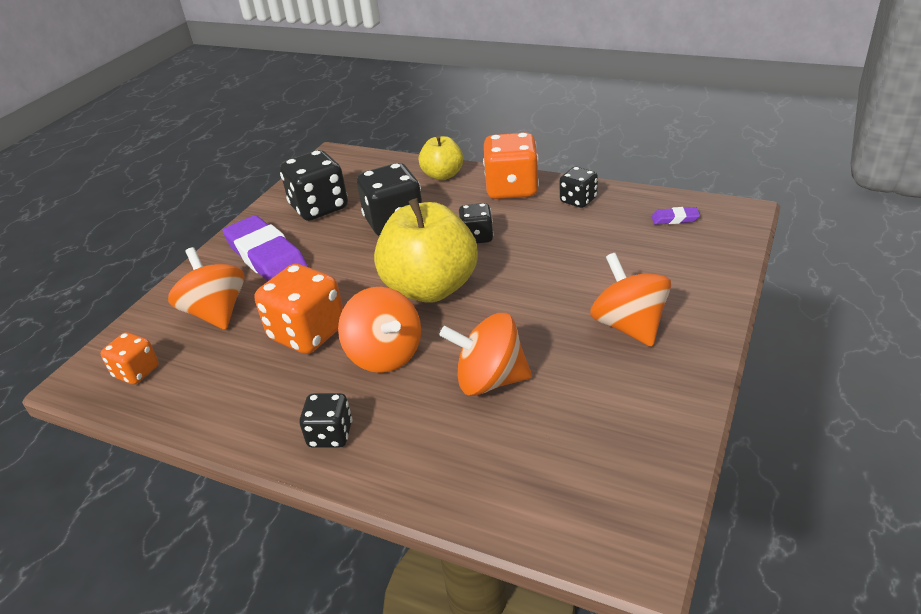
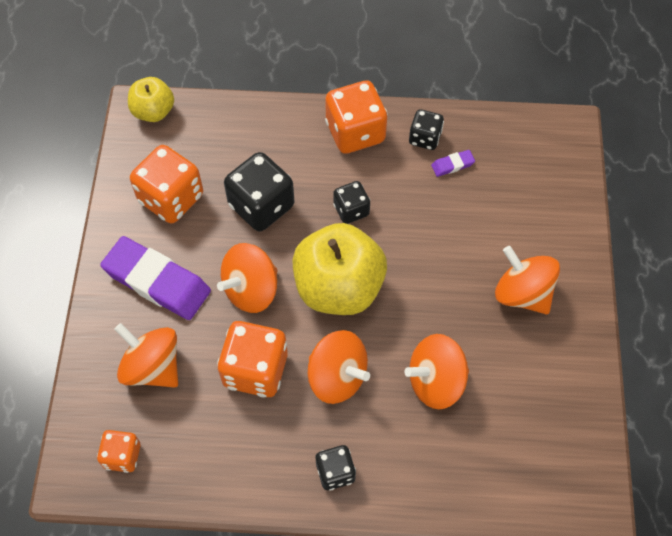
camera: 25 degrees left, 25 degrees up
black dice [280,150,348,221] -> orange dice [130,145,203,224]
yellow apple [419,135,463,180] -> yellow apple moved to [128,77,174,122]
purple eraser [652,207,700,225] -> purple eraser moved to [431,150,475,177]
none -> orange spinning top [217,243,278,313]

